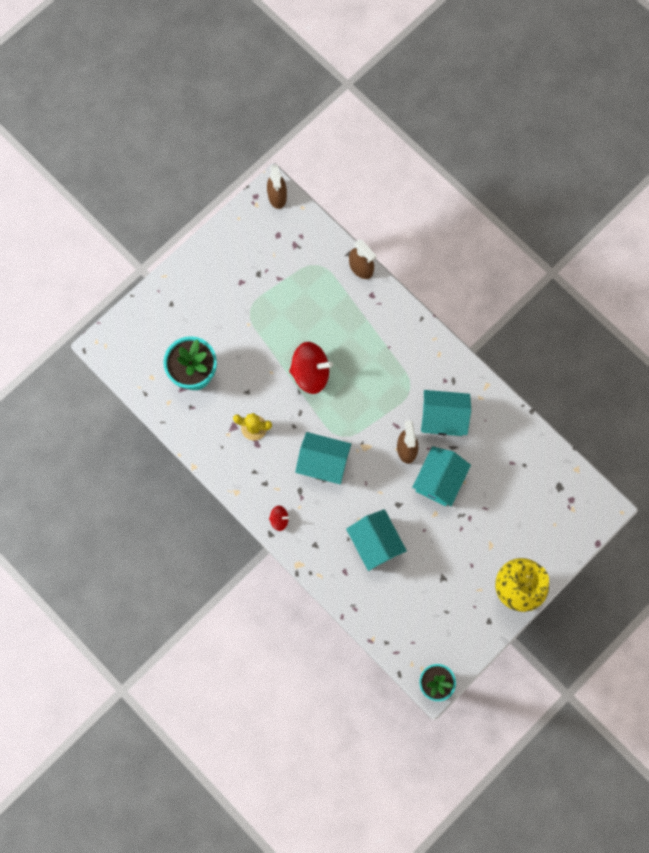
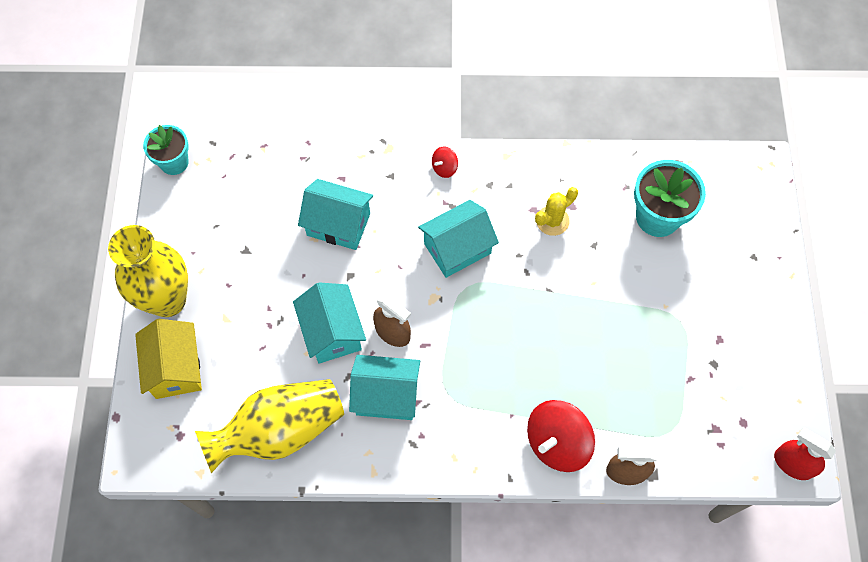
camera: 135 degrees right, 10 degrees down
brown spray bottle [267,164,287,209] -> red spray bottle [774,427,836,480]
red spinning top [289,342,333,394] -> red spinning top moved to [527,400,595,472]
turquoise house [421,390,471,436] -> turquoise house turned 45 degrees clockwise [349,355,420,420]
none -> yellow house [135,319,202,399]
none -> yellow vase [195,379,344,473]

